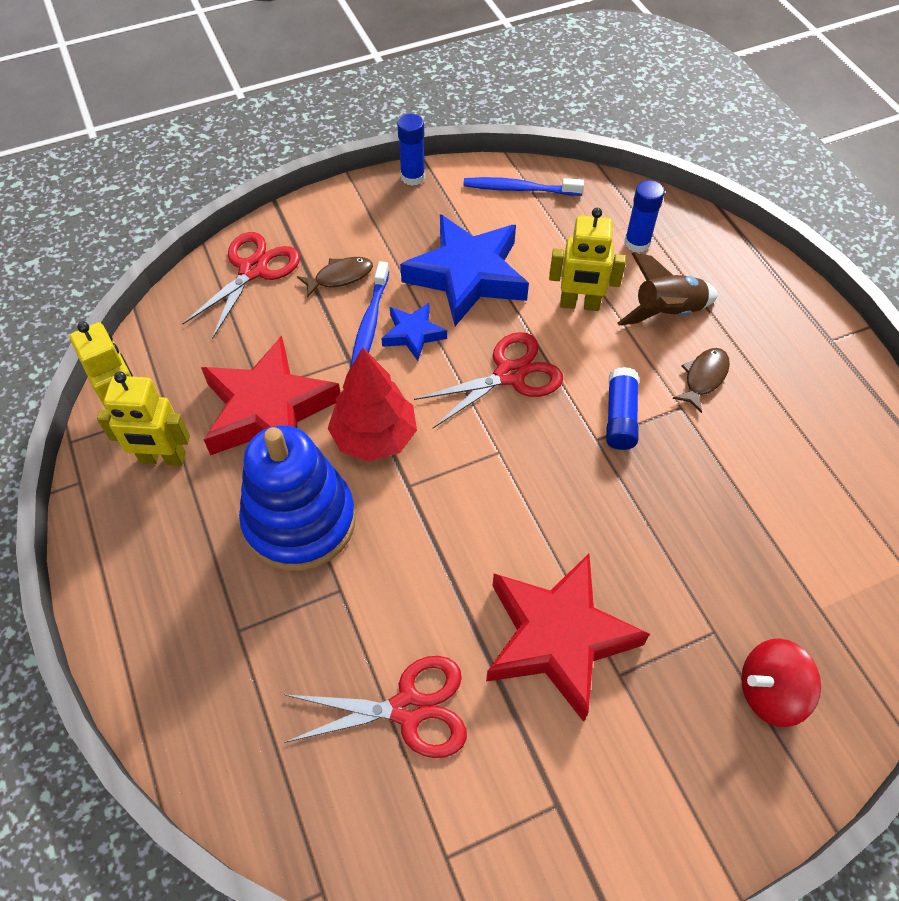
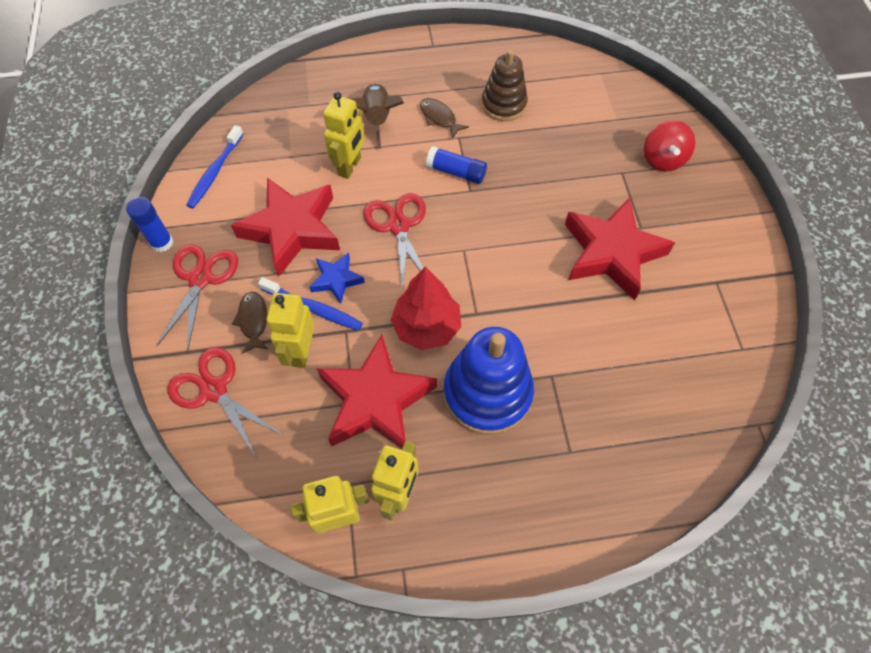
camera: 75 degrees left, 5 degrees up
red scissors [284,656,467,758] -> red scissors moved to [157,244,238,352]
blue star [400,214,529,326] -> red star [231,178,340,276]
blue glue stick [624,180,665,253] -> none
none -> yellow robot [266,293,315,368]
none -> brown stacking toy [481,50,528,121]

